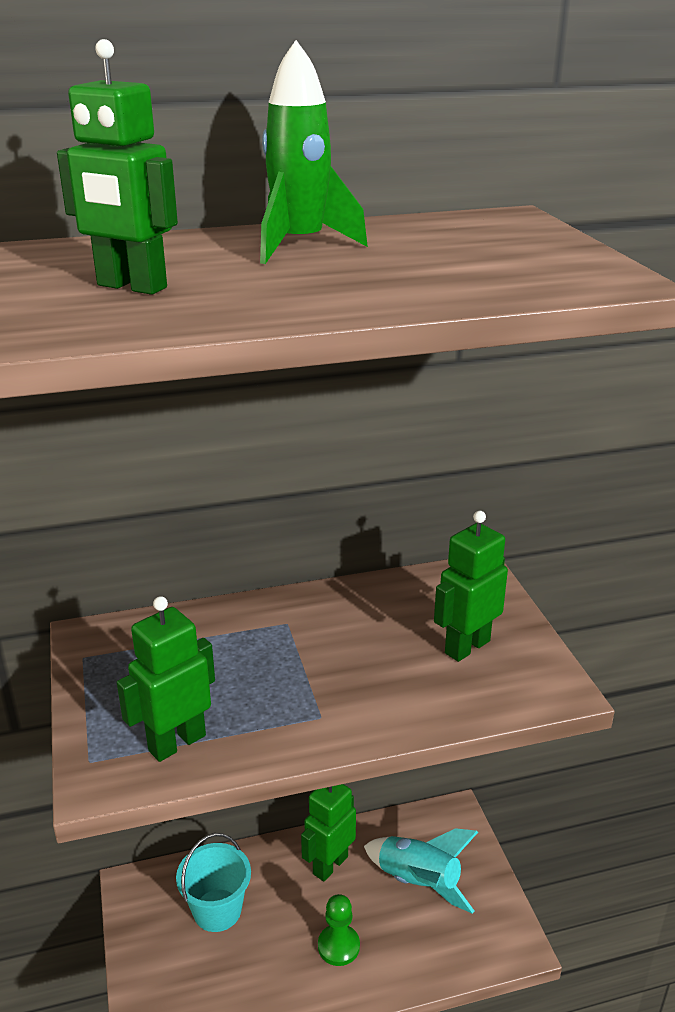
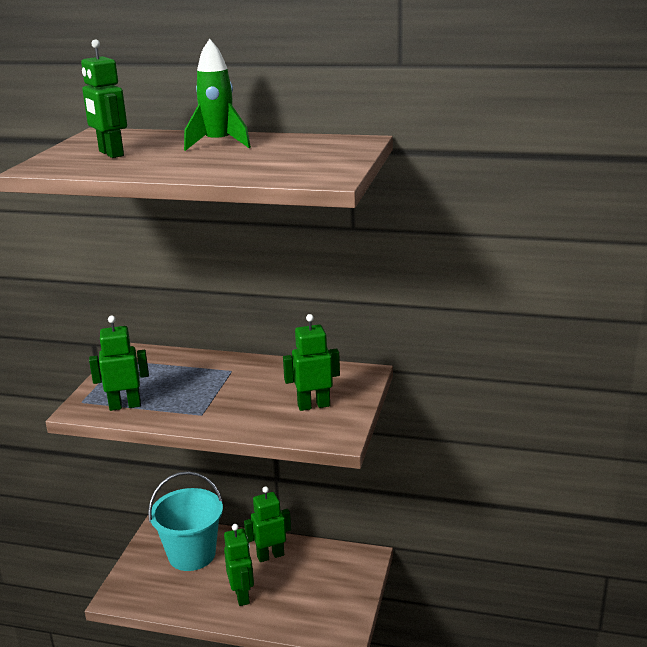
camera: 30 degrees right, 5 degrees down
turquoise bucket [176,833,251,932] -> turquoise bucket [148,471,223,571], size x1.54
green pawn [318,894,360,966] -> green robot [224,524,254,606]
turquoise rocket [364,828,478,914] -> none

